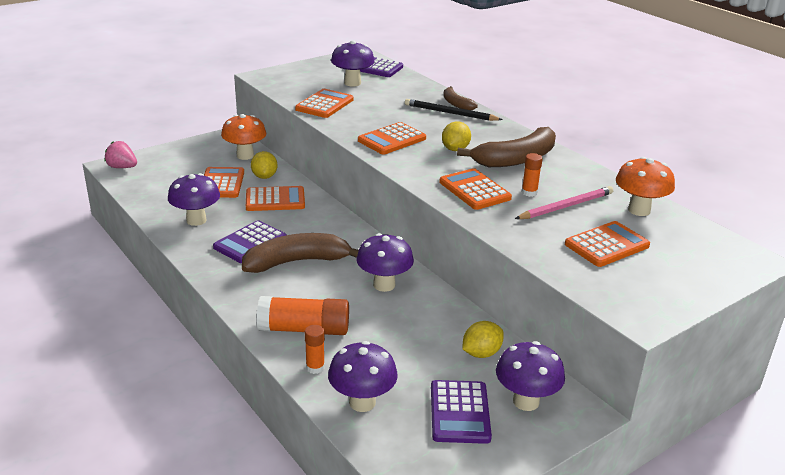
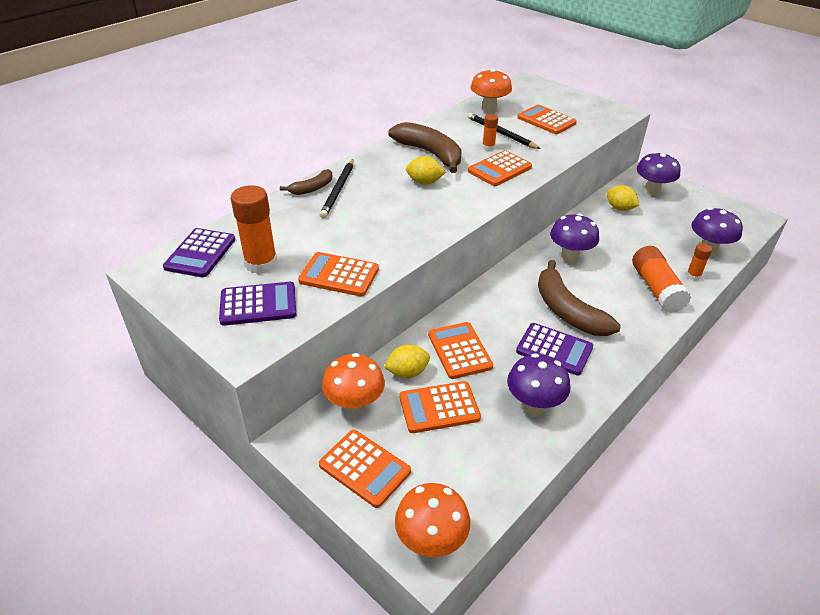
camera: 100 degrees left, 10 degrees up
pink strawberry [105,141,137,168] -> orange mushroom [395,483,471,557]
purple mushroom [331,40,375,87] -> orange glue stick [231,185,277,274]
orange calculator [358,122,426,155] -> orange calculator moved to [319,430,411,508]
purple calculator [431,380,492,444] -> purple calculator moved to [219,282,296,326]
pink pencil [515,186,613,219] -> black pencil [468,113,540,149]

